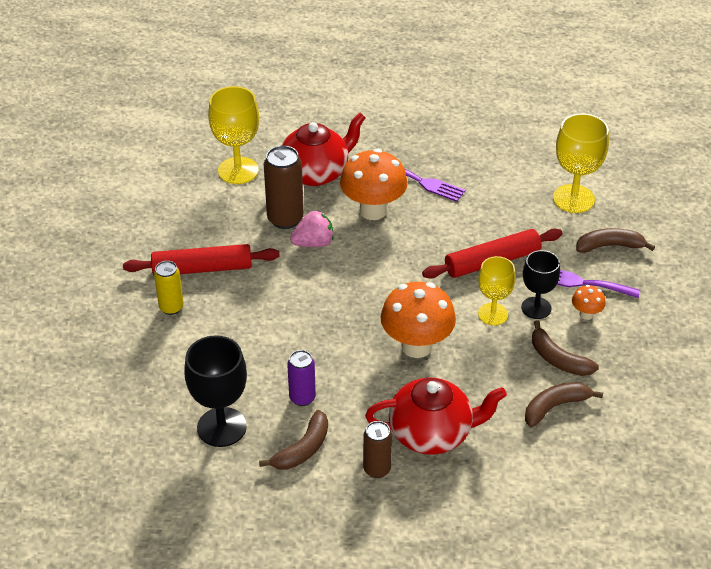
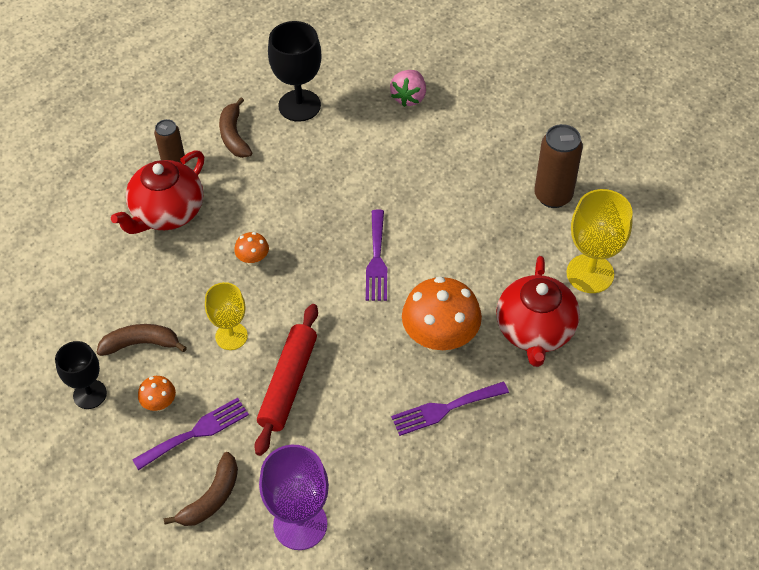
camera: 130 degrees right, 10 degrees up
red rolling pin [123,244,280,275] -> none
yellow can [154,261,184,315] -> none
brown can [264,146,304,229] -> brown can moved to [534,124,583,208]
purple can [287,350,316,406] -> none
pink strawberry [290,210,334,247] -> pink strawberry moved to [390,70,426,107]
orange mushroom [381,282,456,358] -> orange mushroom [234,232,269,266], size x0.46
black goblet [521,250,560,319] -> black goblet moved to [55,341,107,409]
brown banana [525,382,603,427] -> none
yellow goblet [553,113,609,213] -> purple goblet [259,445,329,550]
none -> purple fork [366,210,387,301]

